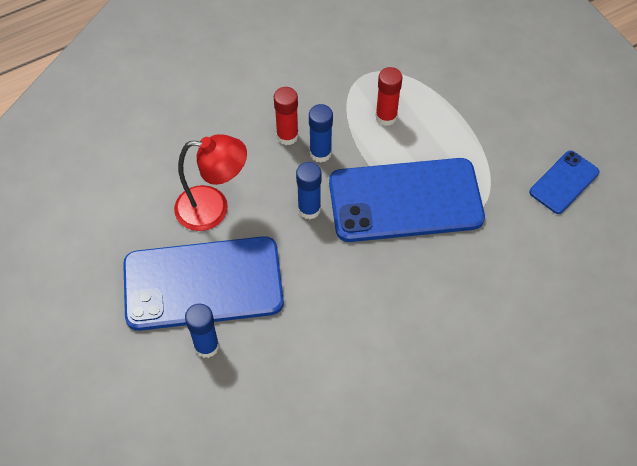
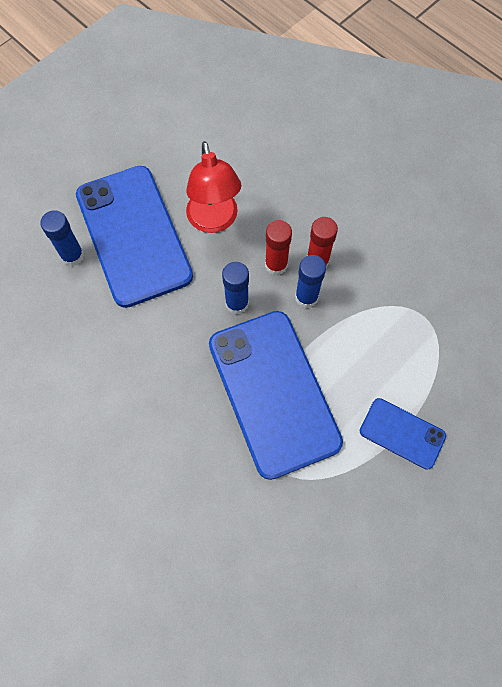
camera: 75 degrees right, 10 degrees up
red glue stick [376,67,402,126] -> red glue stick moved to [265,220,292,275]
blue phone [529,151,599,214] -> blue phone moved to [359,398,446,470]

